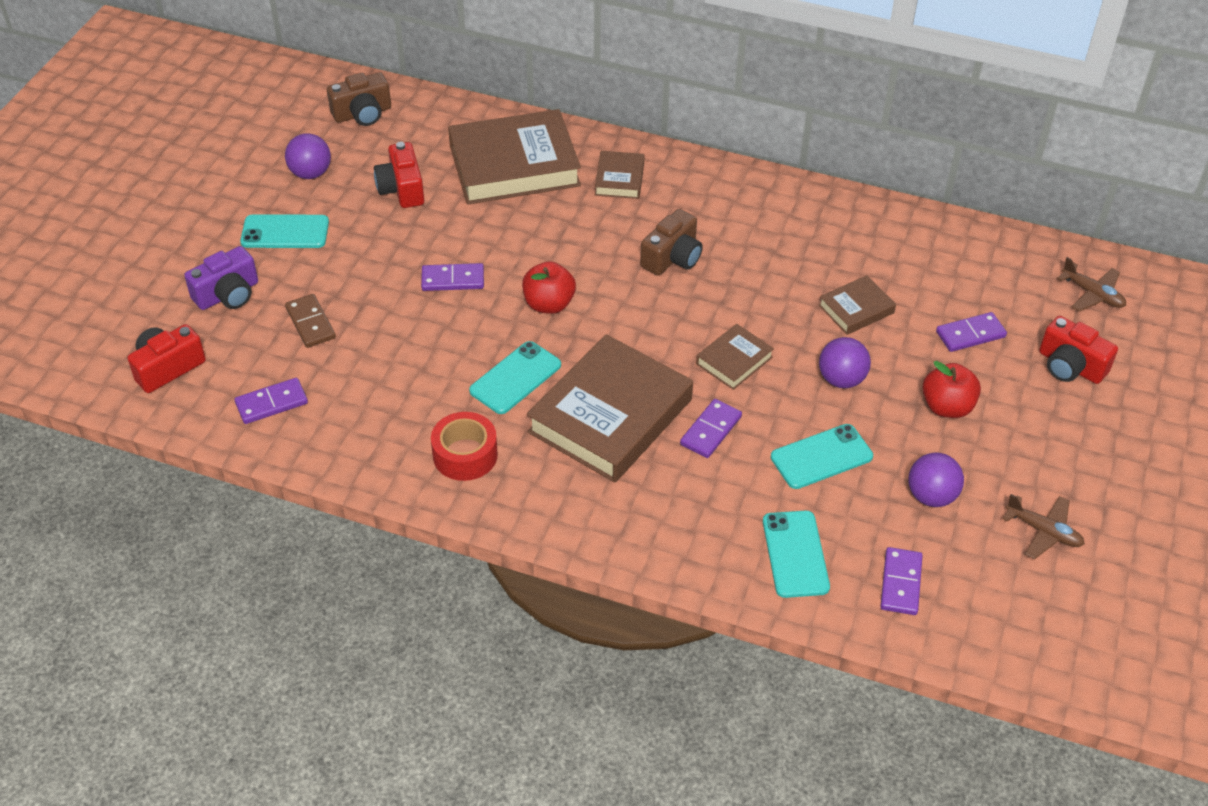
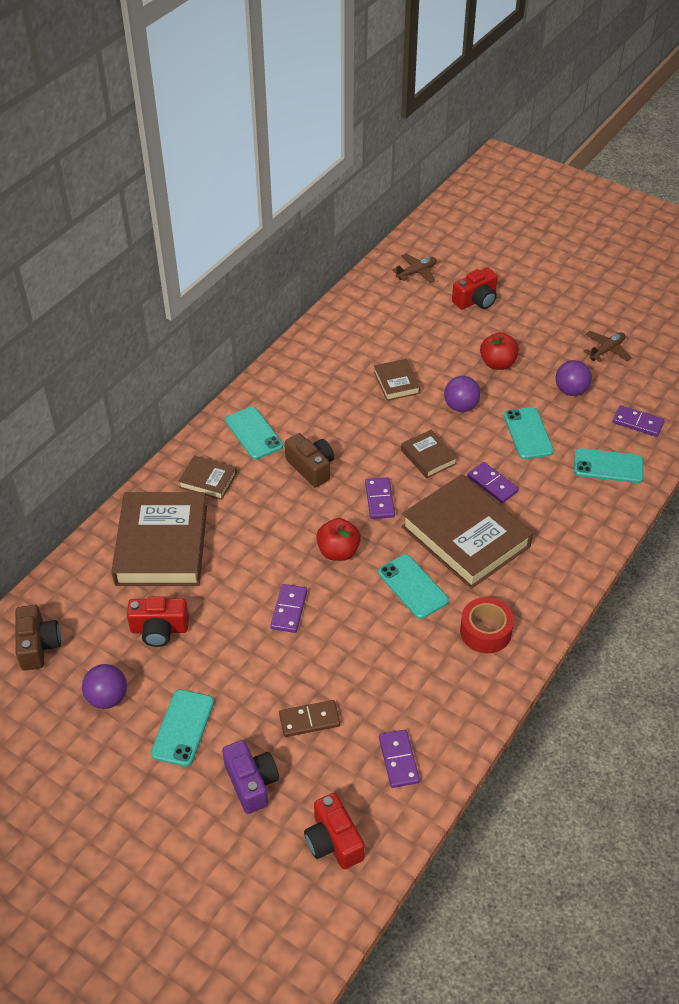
camera: 75 degrees left, 0 degrees up
purple domino [936,312,1007,352] -> purple domino moved to [365,477,395,519]
none -> turquoise phone [225,407,283,459]

